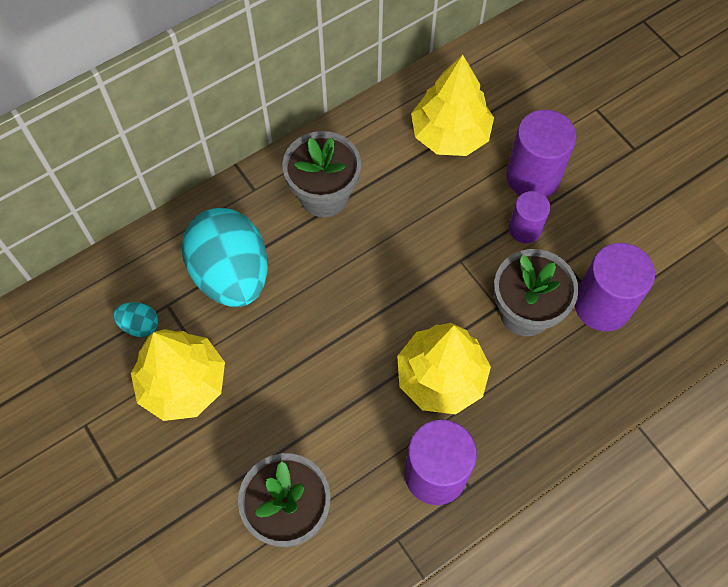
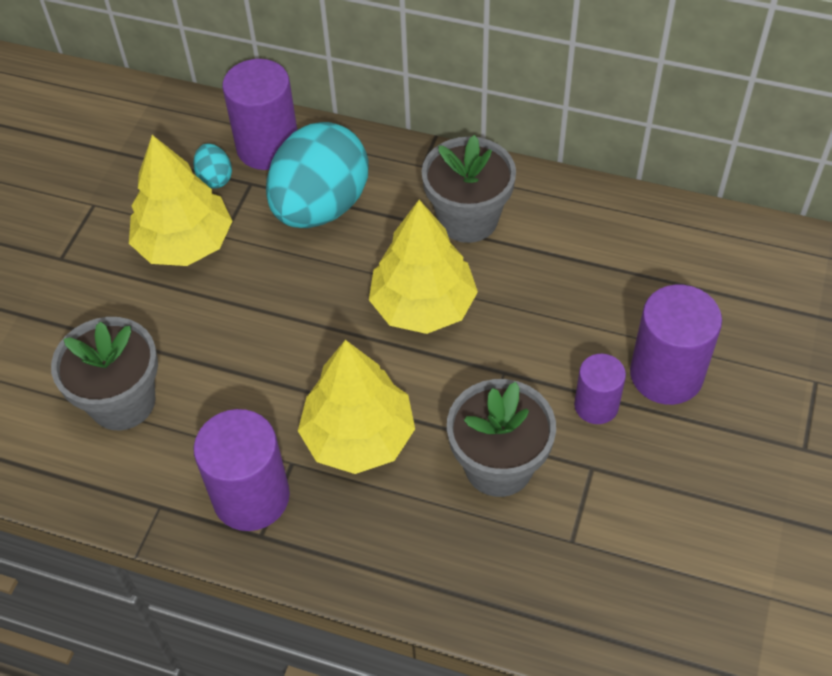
camera: 55 degrees right, 10 degrees down
yellow tree [411,55,494,156] -> yellow tree moved to [369,200,478,334]
purple cylinder [575,243,655,331] -> purple cylinder moved to [222,59,297,170]

